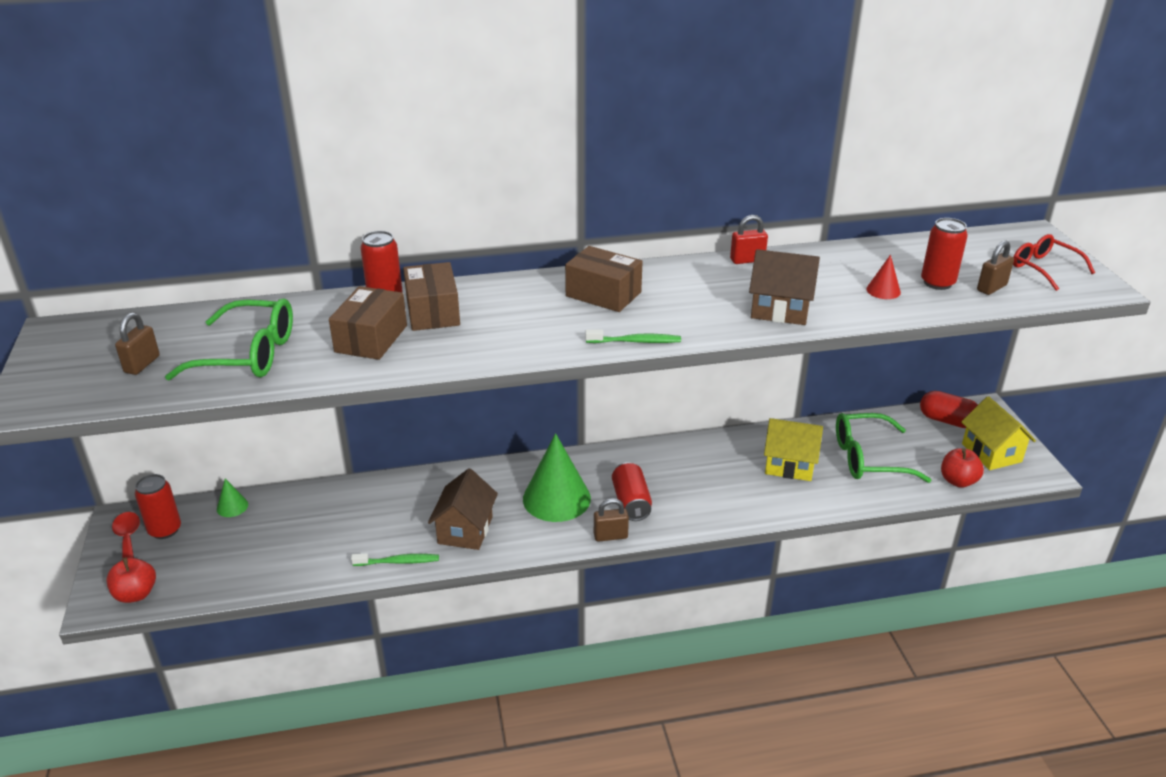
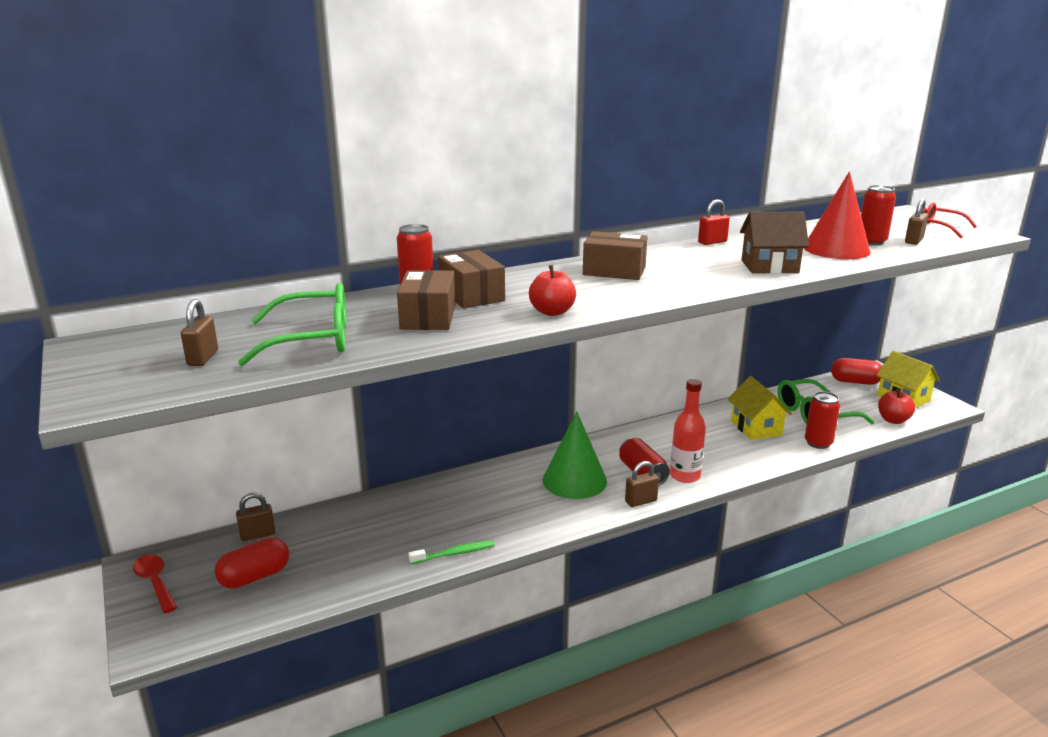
camera: 15 degrees left, 10 degrees down
red apple [106,557,156,603] -> red apple moved to [529,265,576,316]
red can [135,474,181,539] -> red can moved to [805,391,840,449]
green cone [217,479,248,517] -> brown padlock [236,493,275,541]
brown house [428,468,498,550] -> none
green toothbrush [585,330,681,343] -> none
yellow house [764,418,823,481] -> yellow house turned 75 degrees clockwise [728,376,792,440]
red cone [866,255,901,299] -> red cone [804,172,871,259], size x2.24
none -> red capsule [215,537,289,589]
none -> red bottle [670,379,706,483]

